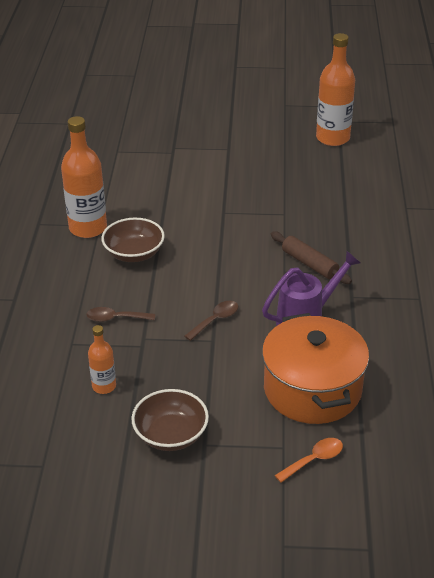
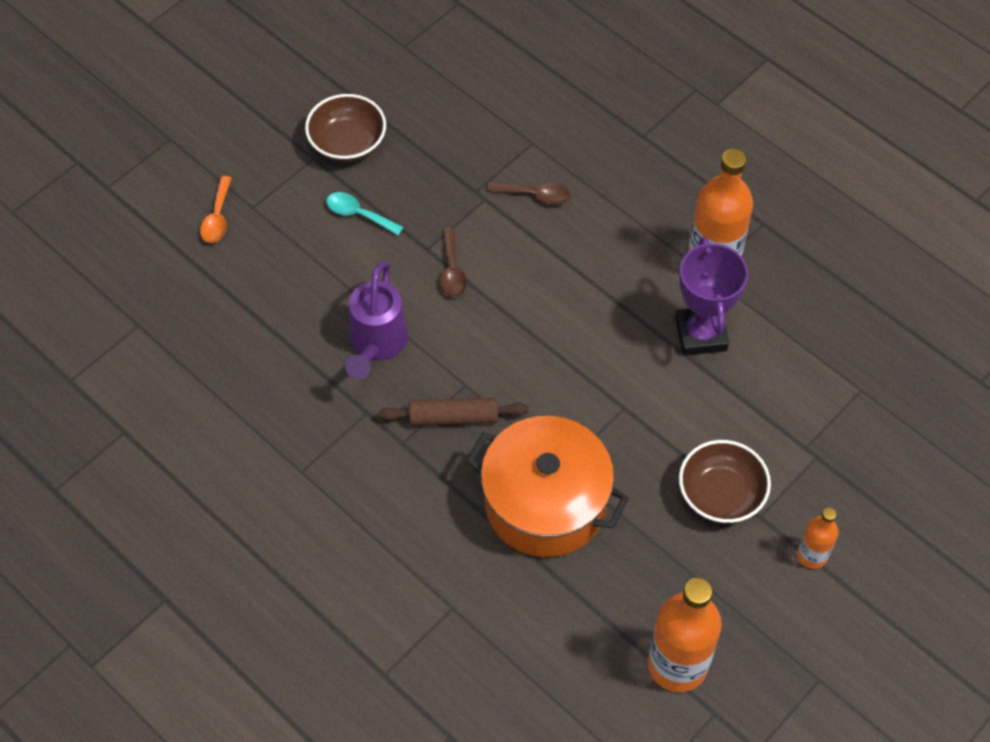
camera: 130 degrees right, 20 degrees up
brown spoon [86,307,155,322] -> brown spoon turned 60 degrees clockwise [487,182,570,205]
orange bottle [88,325,116,394] -> orange bottle moved to [797,508,838,569]
brown bowl [101,218,165,262] -> brown bowl moved to [679,440,771,523]
orange pot [262,313,369,424] -> orange pot moved to [466,416,629,557]
none -> turquoise spoon [326,192,403,235]
none -> purple trophy [675,237,748,356]

